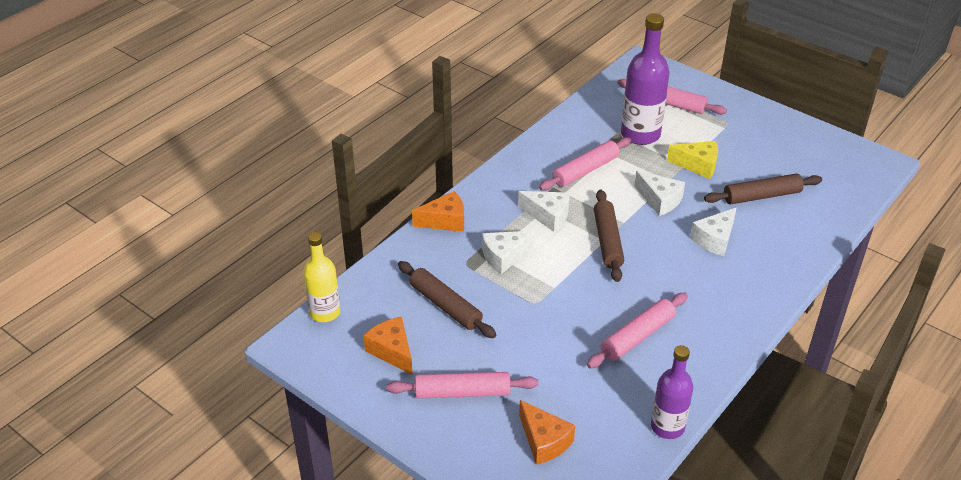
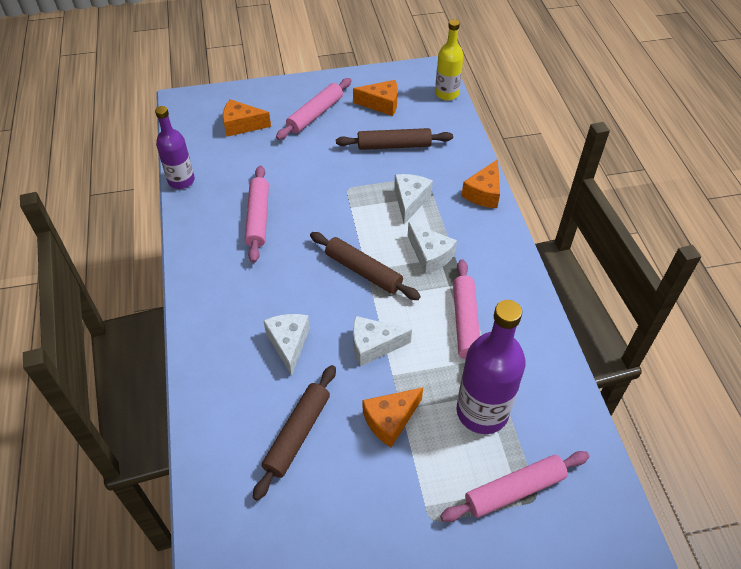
camera: 130 degrees right, 10 degrees up
white cheese [518,191,570,232] -> white cheese turned 105 degrees counterclockwise [408,222,457,275]
yellow cheese [667,141,718,179] -> orange cheese [362,387,423,447]

